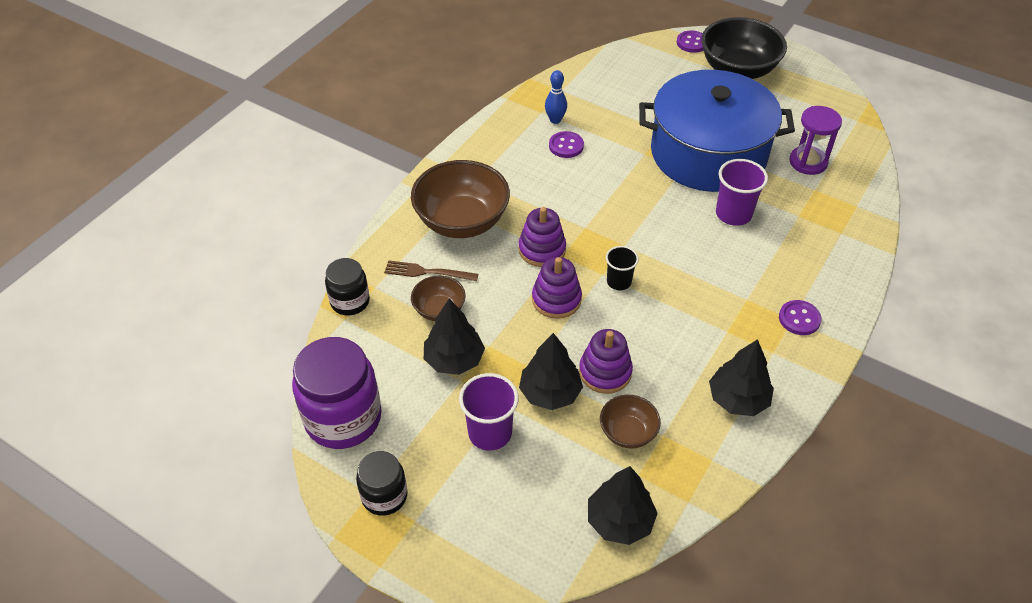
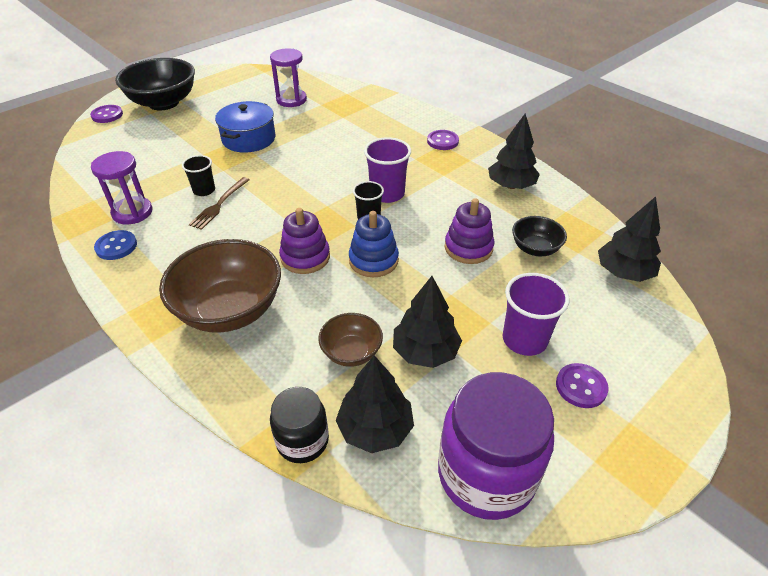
camera: 75 degrees left, 5 degrees down
black jar [356,451,407,516] -> none
brown fork [384,260,478,281] -> brown fork moved to [189,177,249,230]
black tree [519,333,583,410] -> black tree moved to [336,355,414,453]
purple stacking toy [532,257,582,319] -> blue stacking toy [349,211,399,277]
blue bowling pin [545,70,567,124] -> purple hourglass [91,151,153,225]
purple button [549,131,584,158] -> purple button moved to [556,363,609,408]
brown bowl [600,395,661,448] -> black bowl [512,216,567,256]
blue pot [639,70,795,192] -> blue pot [215,101,275,153], size x0.51
purple cup [716,159,768,226] -> purple cup moved to [364,137,411,203]
none -> blue button [94,230,137,260]
none -> black cup [182,155,215,196]

